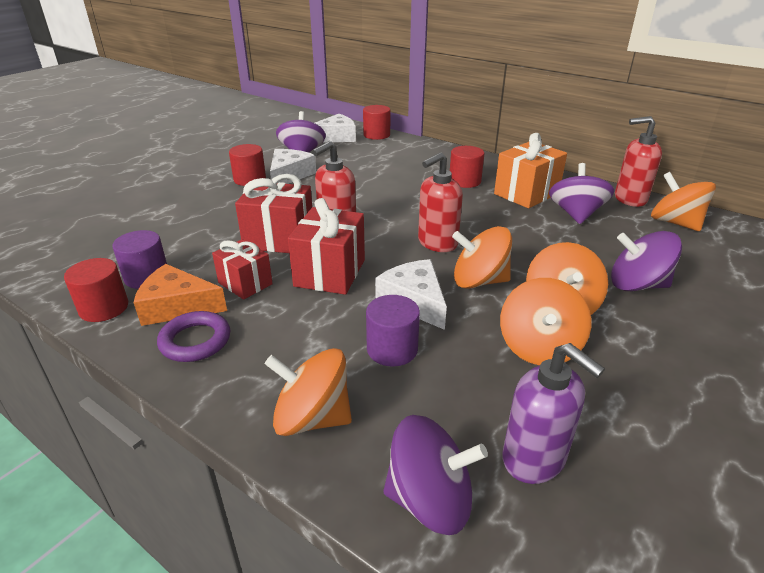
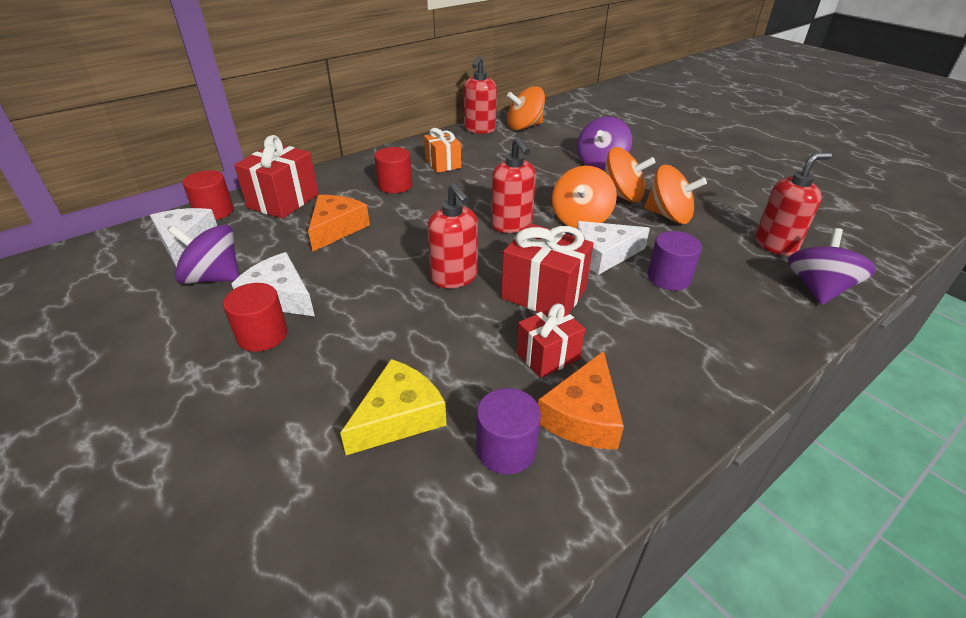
camera: 75 degrees left, 5 degrees up
red cylinder [64,258,128,322] -> none
purple ring [157,311,230,362] -> none
red gift [235,174,312,253] -> red gift moved to [234,135,319,219]
orange spinning top [265,348,352,436] -> none
orange gift [494,133,567,208] -> orange gift [424,128,461,173], size x0.64
purple soap dispenser [502,343,605,484] -> red soap dispenser [755,152,832,256]
purple spinning top [549,163,614,224] -> none
none -> orange cheese [308,195,370,252]
none -> yellow cheese [340,359,446,455]

